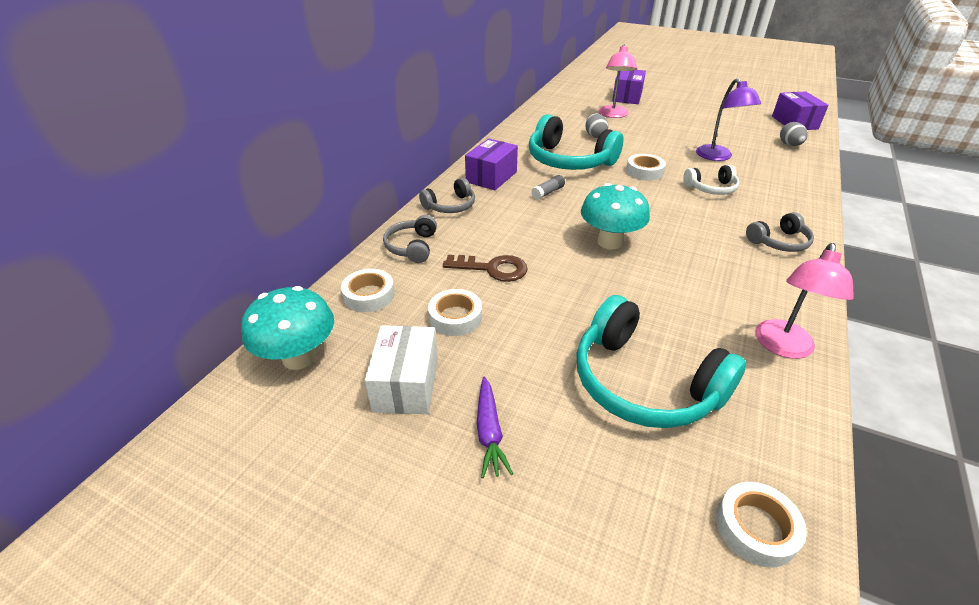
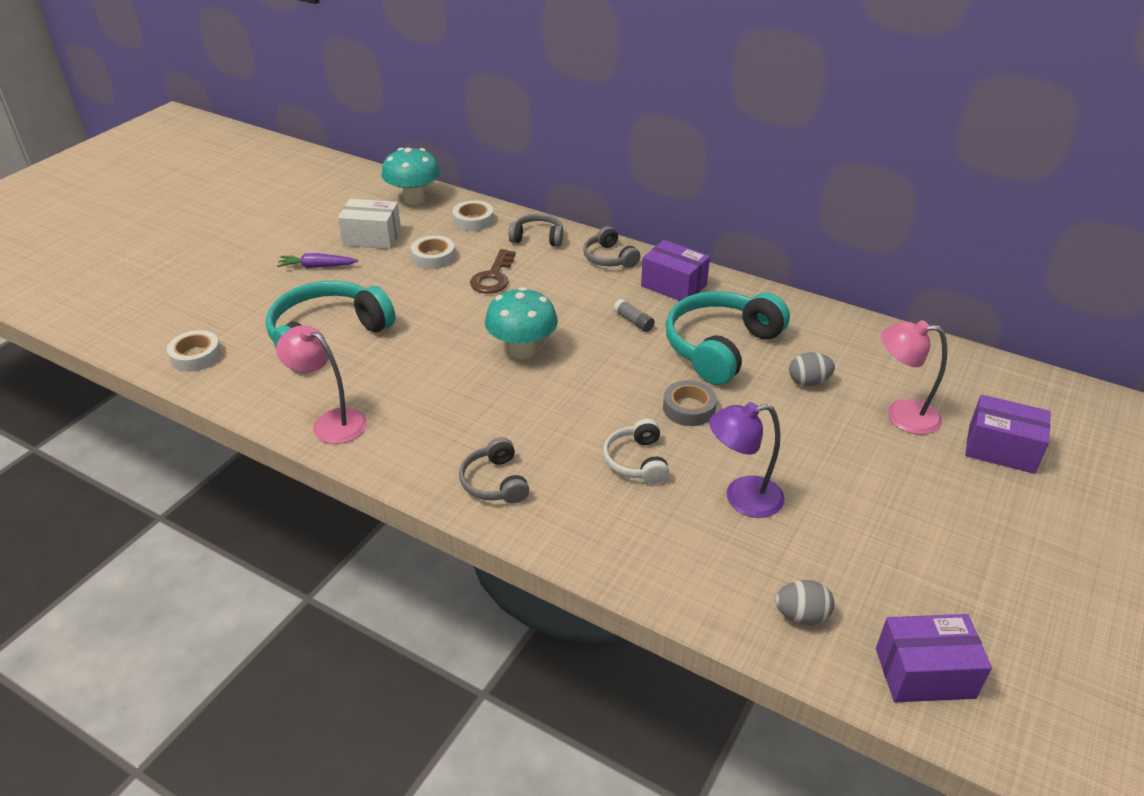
camera: 95 degrees right, 0 degrees up
white tape [626,154,666,181] -> grey tape [663,380,717,426]

